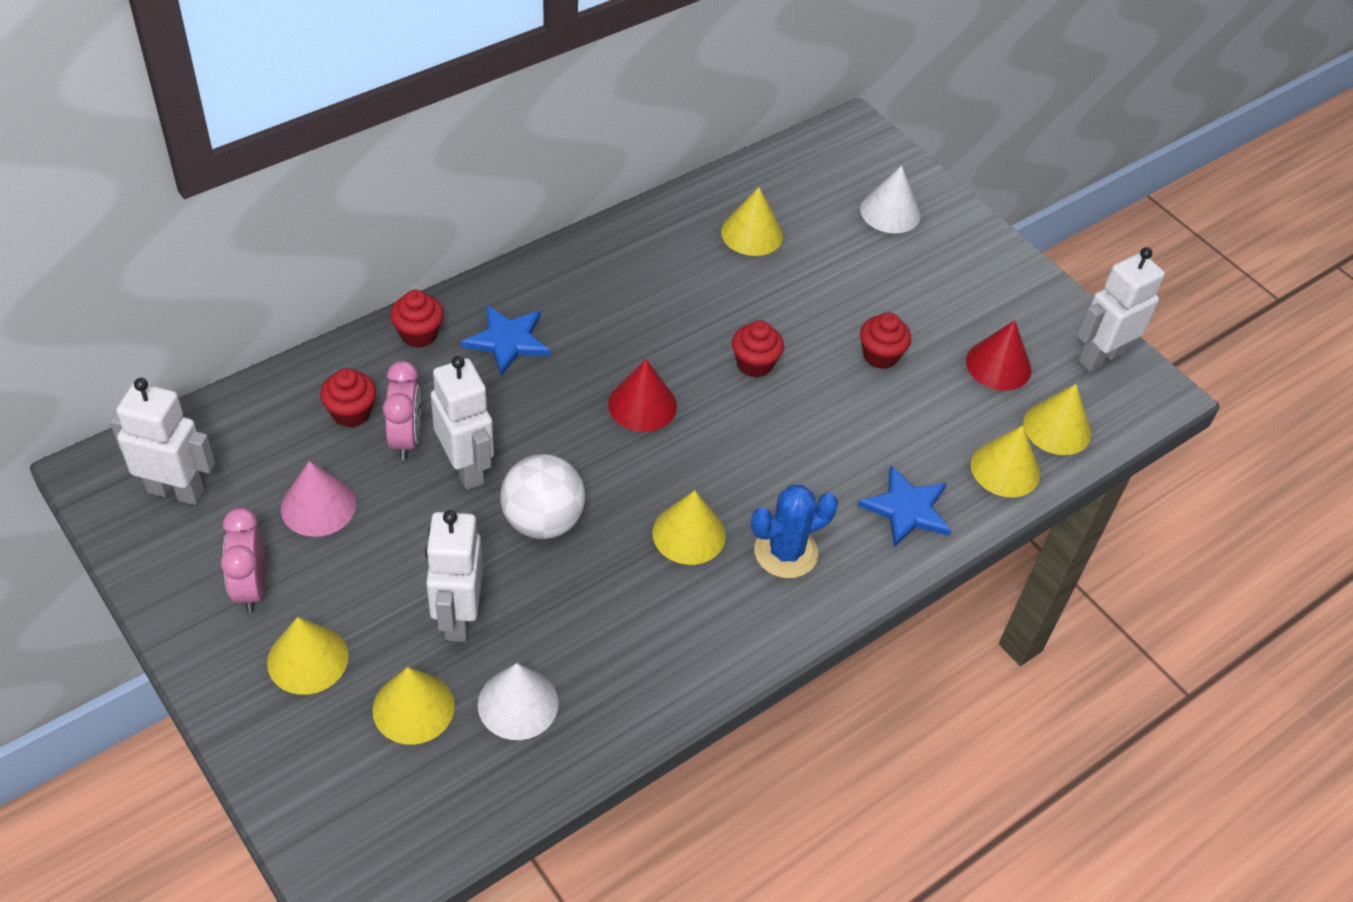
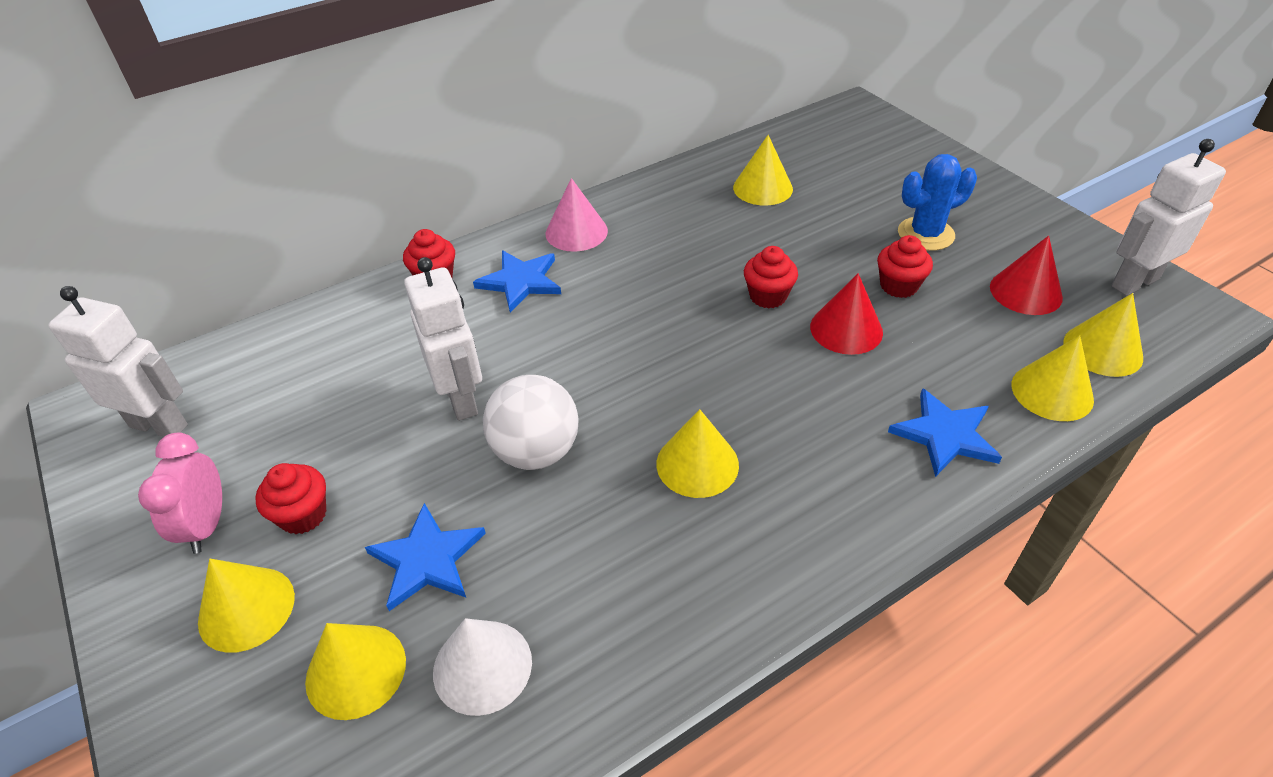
camera: 10 degrees right, 5 degrees down
pink cone [281,461,356,537] -> pink cone moved to [546,178,608,252]
red cupcake [320,368,376,427] -> red cupcake moved to [255,463,326,534]
pink clock [383,361,421,460] -> none
white robot [425,510,483,642] -> blue star [365,503,486,611]
red cone [608,359,677,432] -> red cone moved to [810,273,883,355]
blue cactus [751,485,838,578] -> blue cactus moved to [898,154,977,251]
white cone [860,166,921,234] -> none

